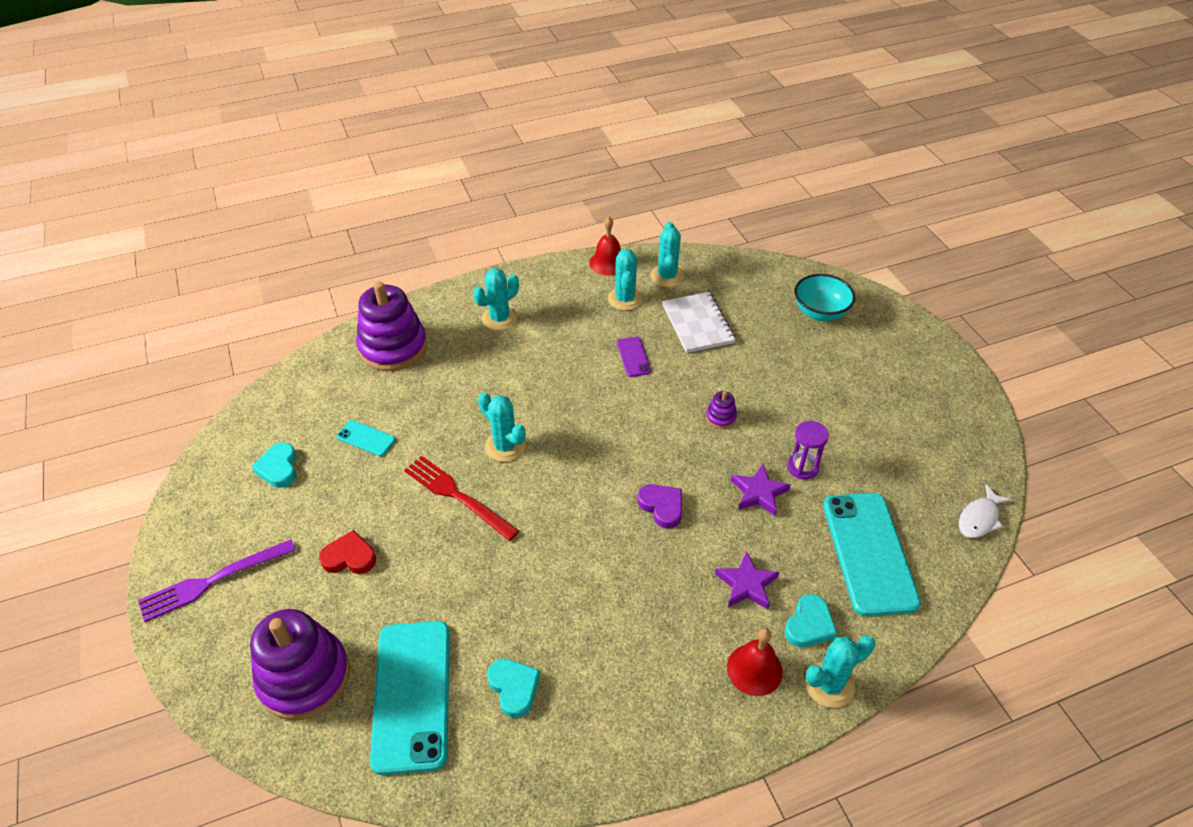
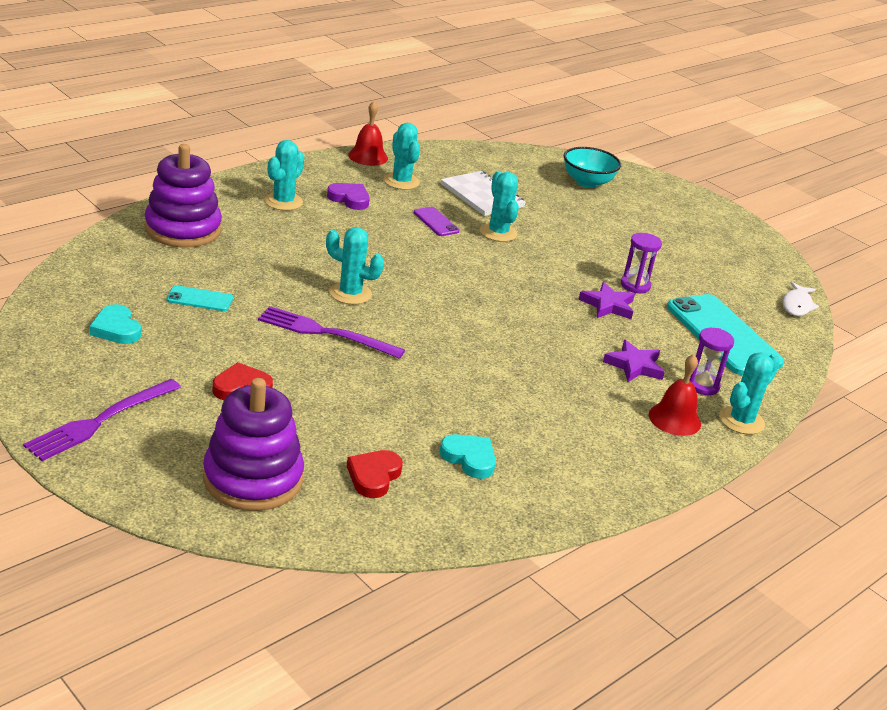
camera: 25 degrees left, 15 degrees down
turquoise phone [370,621,450,775] -> red heart [347,450,403,498]
red fork [404,456,519,541] -> purple fork [258,306,405,359]
purple heart [638,484,682,529] -> purple heart moved to [327,183,370,210]
turquoise cactus [650,222,684,287] -> turquoise cactus moved to [480,171,519,242]
purple stacking toy [706,391,737,429] -> none
turquoise heart [784,594,837,647] -> purple hourglass [689,328,734,395]

